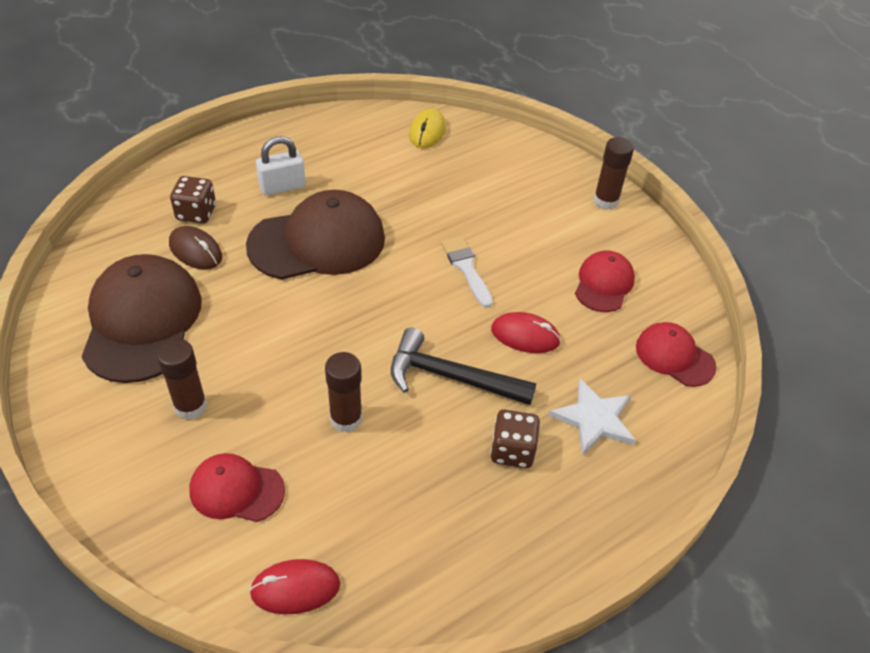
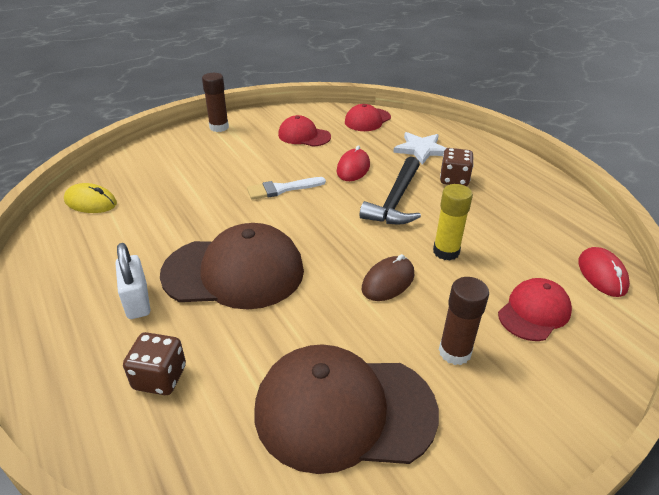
camera: 85 degrees left, 10 degrees down
brown mouse [169,226,222,270] -> brown mouse moved to [362,254,414,301]
red cap [189,453,285,522] -> red cap turned 150 degrees counterclockwise [498,278,572,341]
brown cap [246,190,385,280] -> brown cap turned 105 degrees clockwise [160,223,304,309]
brown glue stick [325,352,362,433] -> yellow glue stick [433,184,473,261]

